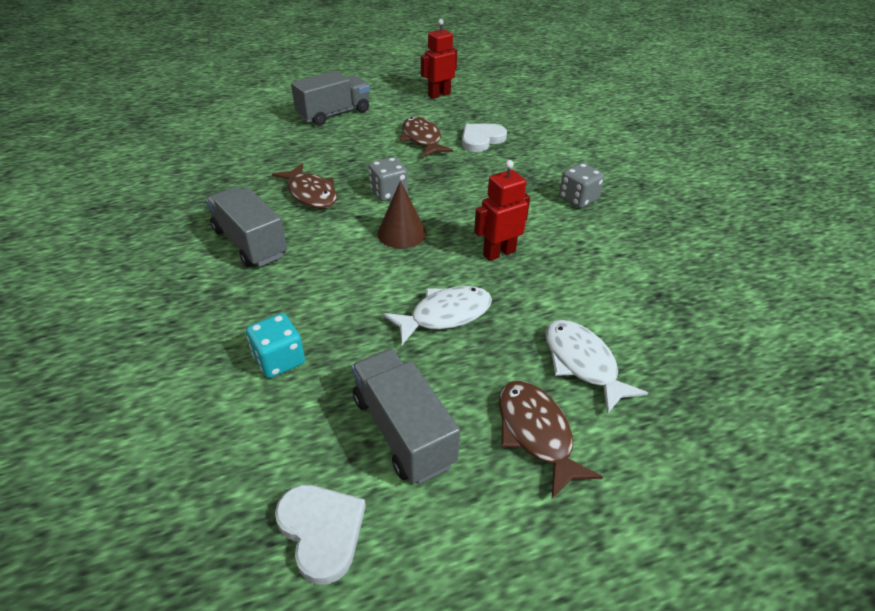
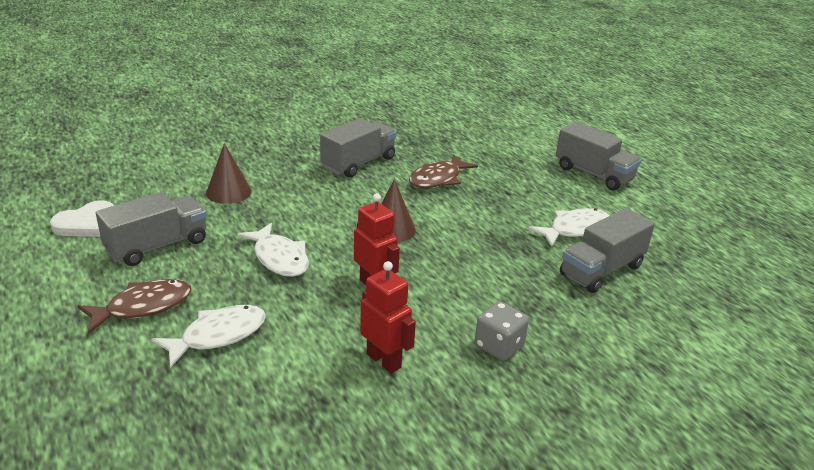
camera: 80 degrees right, 10 degrees down
turquoise dice [246,313,305,378] -> brown cone [206,143,252,204]
grey dice [369,157,408,201] -> none
brown fish [400,117,453,157] -> white fish [528,208,609,247]
red robot [421,19,457,99] -> red robot moved to [360,261,416,374]
white heart [462,124,507,152] -> grey truck [560,208,655,293]

